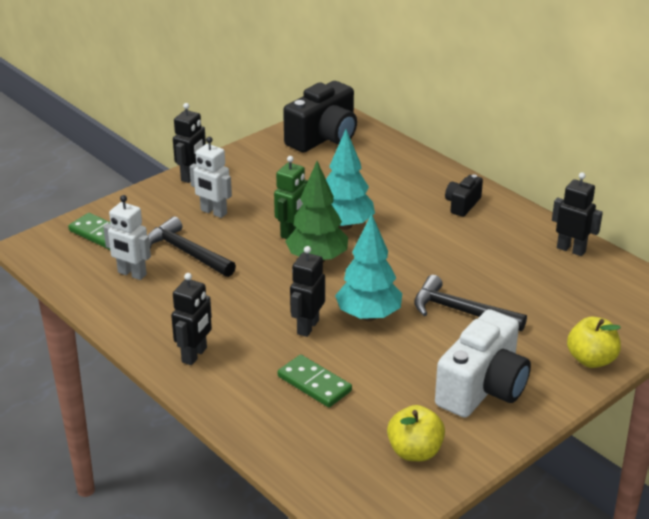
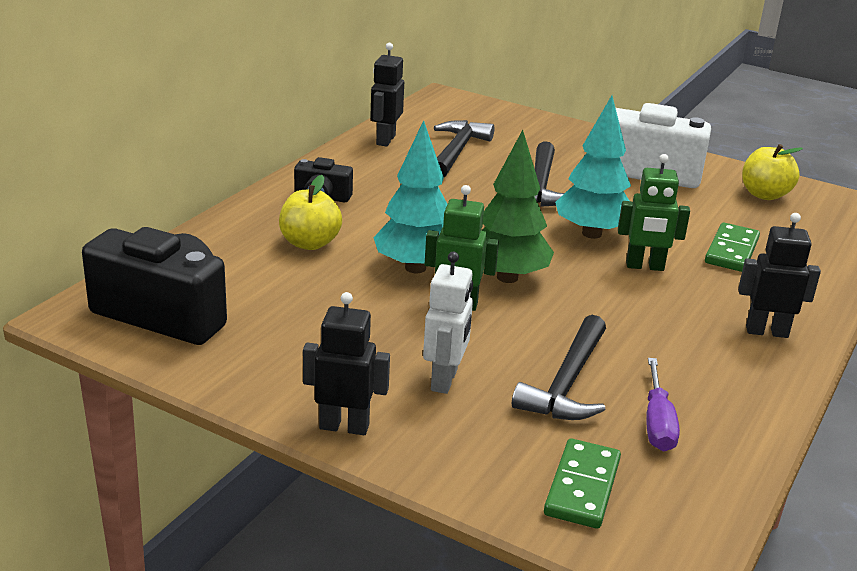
camera: 110 degrees left, 5 degrees down
white robot [103,195,151,280] -> purple screwdriver [646,358,680,451]
black robot [290,246,325,337] -> green robot [618,154,690,271]
yellow apple [567,317,621,368] -> yellow apple moved to [279,175,342,250]
none -> black hammer [434,120,494,177]

